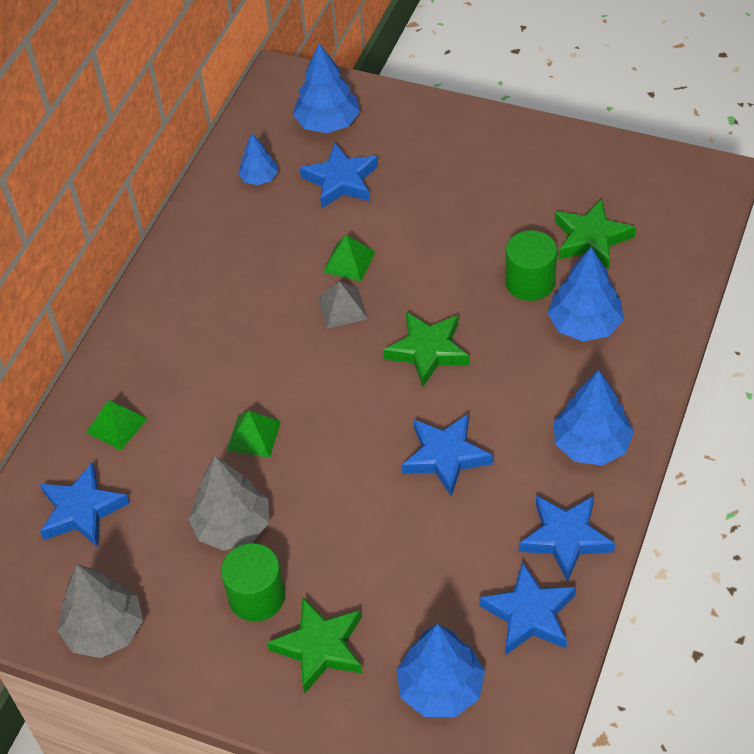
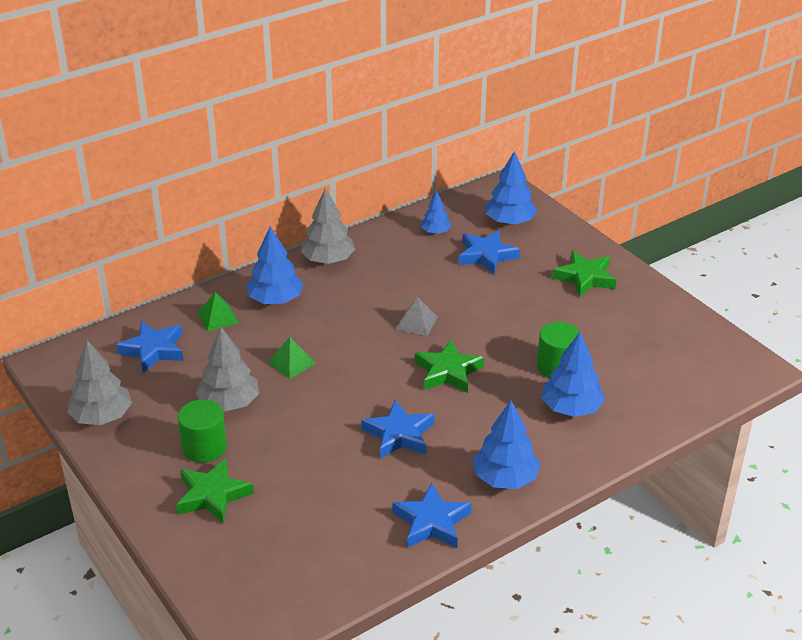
camera: 30 degrees right, 15 degrees down
green pyramid [323,235,375,281] -> none
blue tree [396,624,485,717] -> blue tree moved to [246,227,303,304]
blue star [479,562,576,655] -> none
green star [555,199,636,269] -> green star moved to [552,251,616,297]
none -> grey tree [300,188,355,264]

